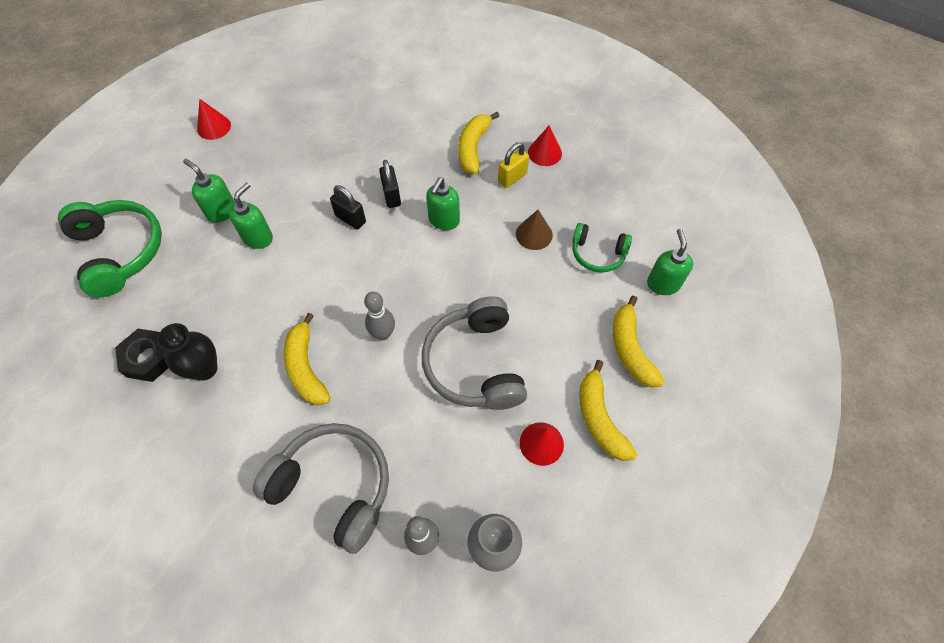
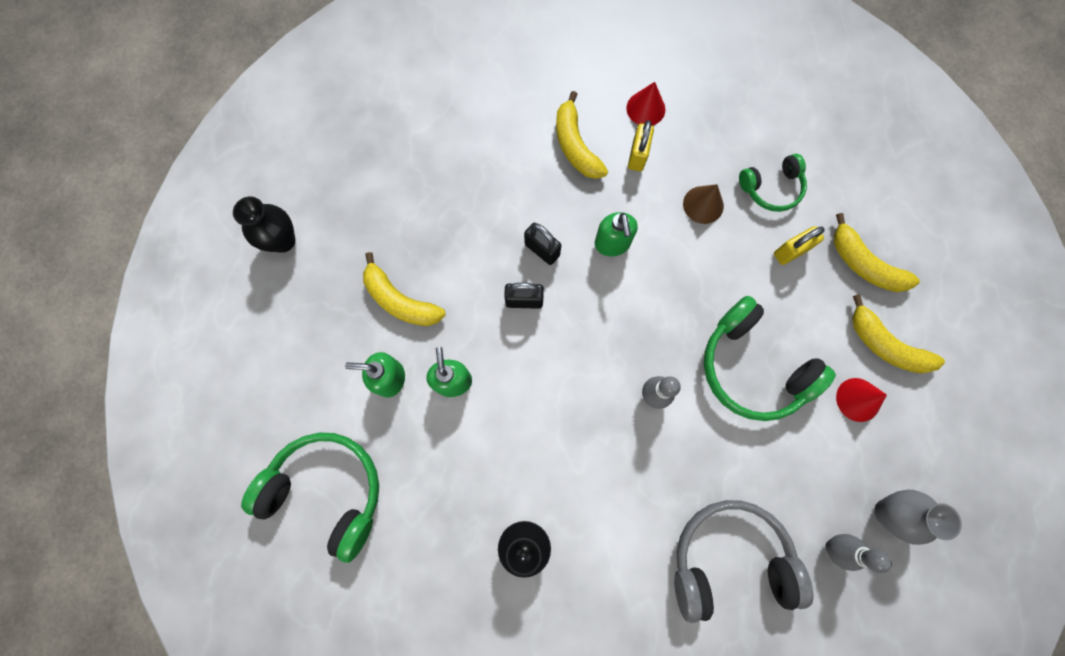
camera: 35 degrees left, 15 degrees up
black nut [115,329,168,382] -> none
red cone [197,99,231,140] -> none
yellow banana [284,313,330,405] -> yellow banana moved to [363,252,446,326]
grey headphones [422,296,527,410] -> green headphones [704,296,836,421]
green soap dispenser [647,229,693,295] -> none
none -> black vase [233,197,295,253]
none -> yellow padlock [774,226,825,265]

